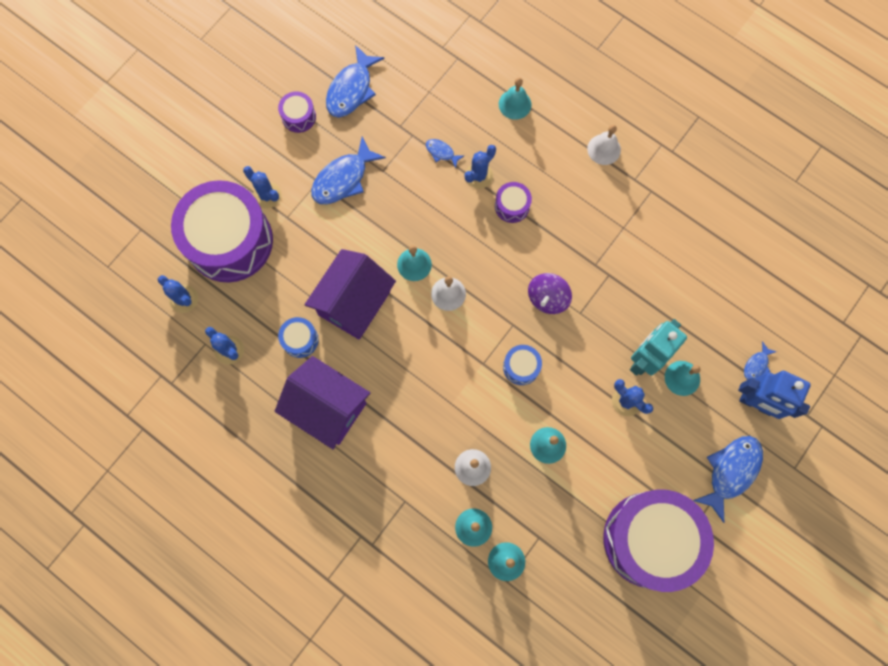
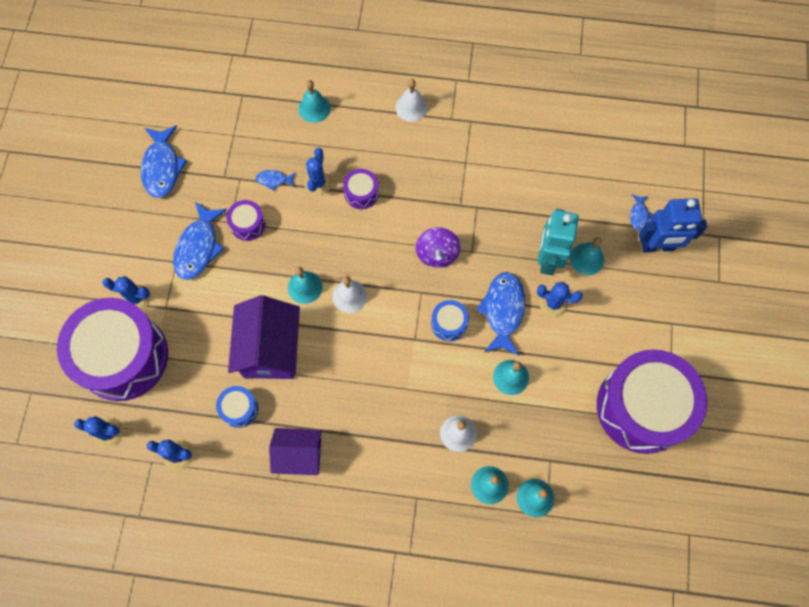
camera: 30 degrees left, 5 degrees down
purple house [275,356,370,449] -> purple house [269,428,322,475], size x0.66
purple drum [278,91,316,133] -> purple drum moved to [227,200,266,241]
blue fish [693,436,763,523] -> blue fish moved to [476,272,525,356]

